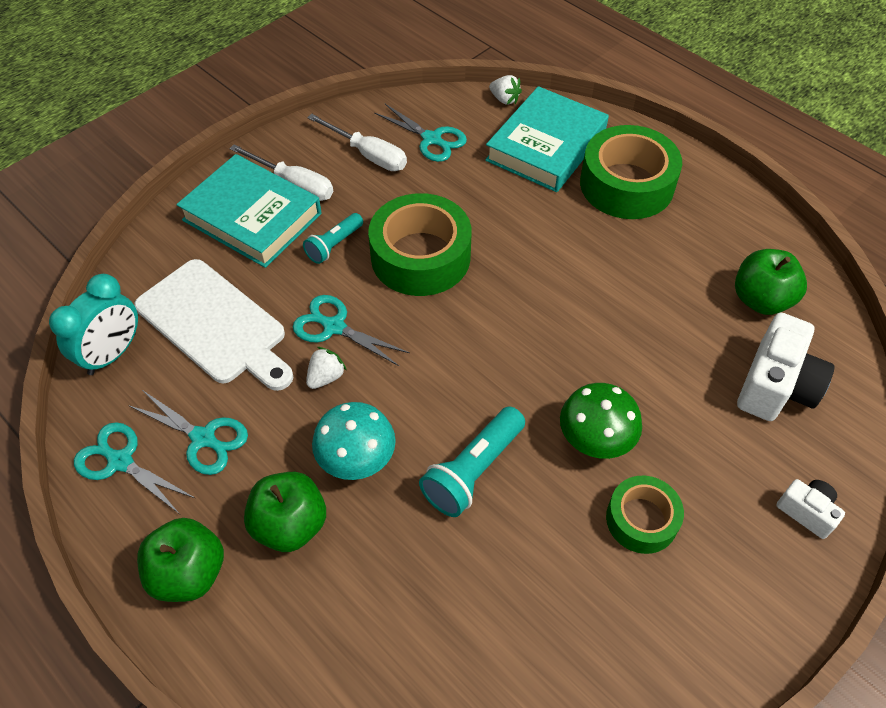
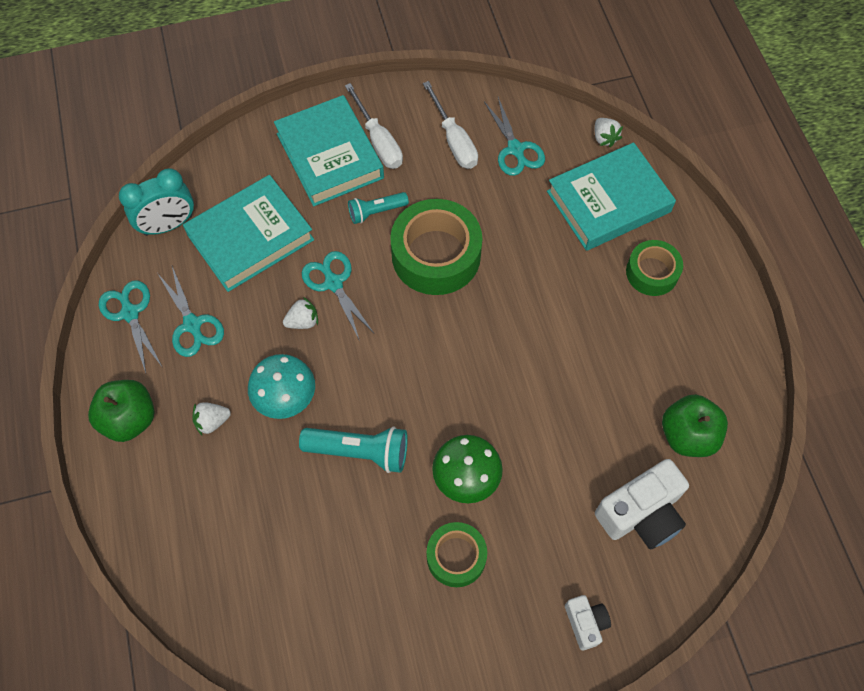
camera: 30 degrees right, 10 degrees up
white cutting board [134,259,293,391] -> turquoise book [183,175,314,292]
green apple [244,472,326,552] -> white strawberry [192,402,231,435]
turquoise flashlight [419,406,525,517] -> turquoise flashlight turned 150 degrees counterclockwise [299,427,408,473]
green tape [580,125,682,219] -> green tape [626,240,683,296], size x0.58

